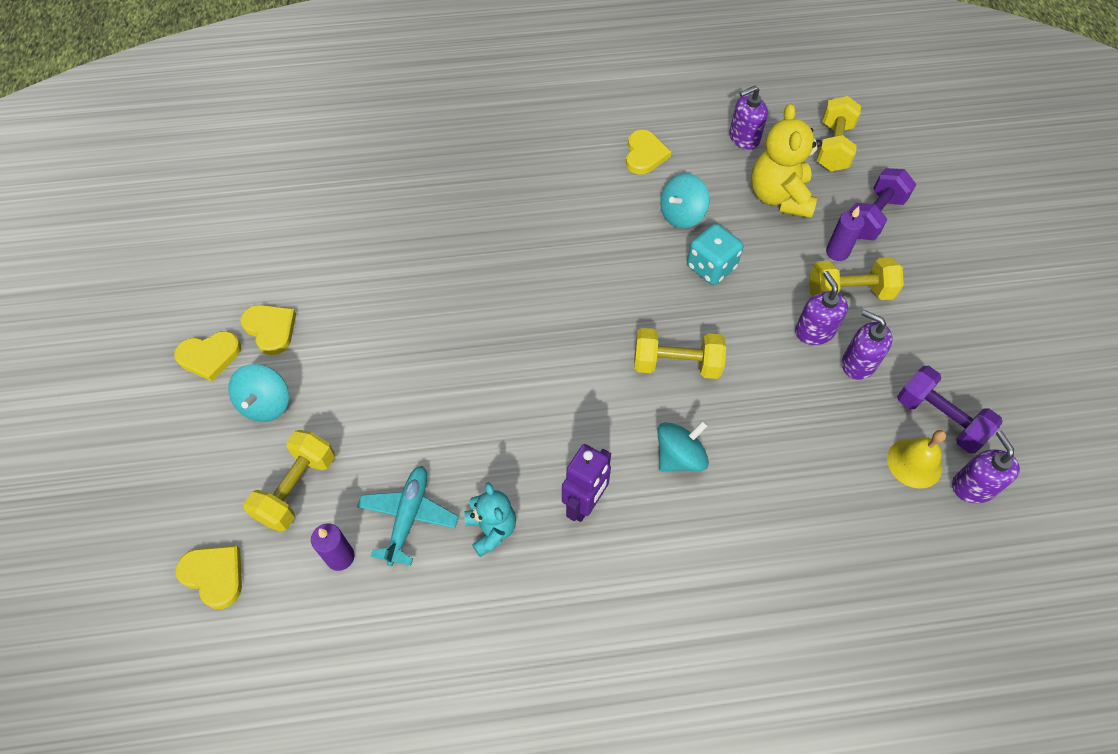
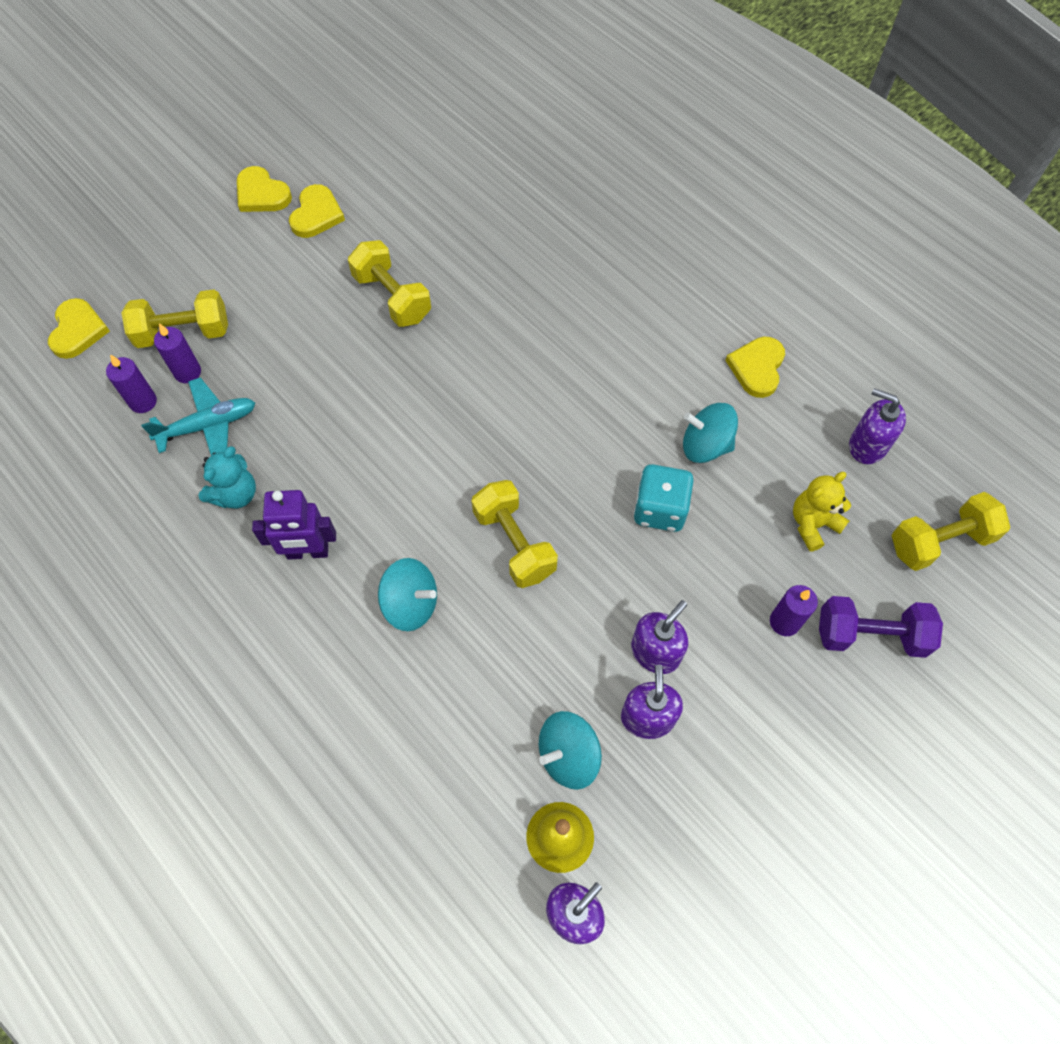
camera: 55 degrees right, 5 degrees up
turquoise spinning top [228,364,289,422] -> turquoise spinning top moved to [539,711,602,790]
yellow heart [626,130,671,174] -> yellow heart turned 135 degrees clockwise [725,337,785,398]
yellow teddy bear [751,104,822,218] -> yellow teddy bear [793,472,851,552], size x0.61
yellow dumbbell [809,257,904,300] -> yellow dumbbell moved to [348,240,431,327]
purple dumbbell [897,366,1003,453] -> none
none -> purple candle [154,323,201,383]

